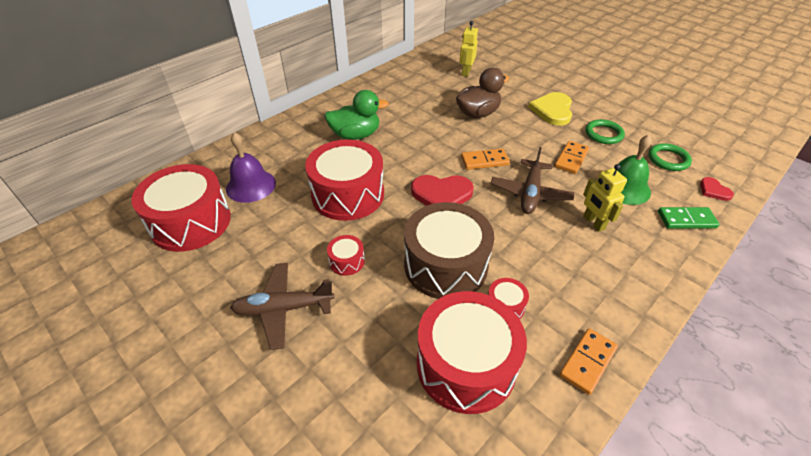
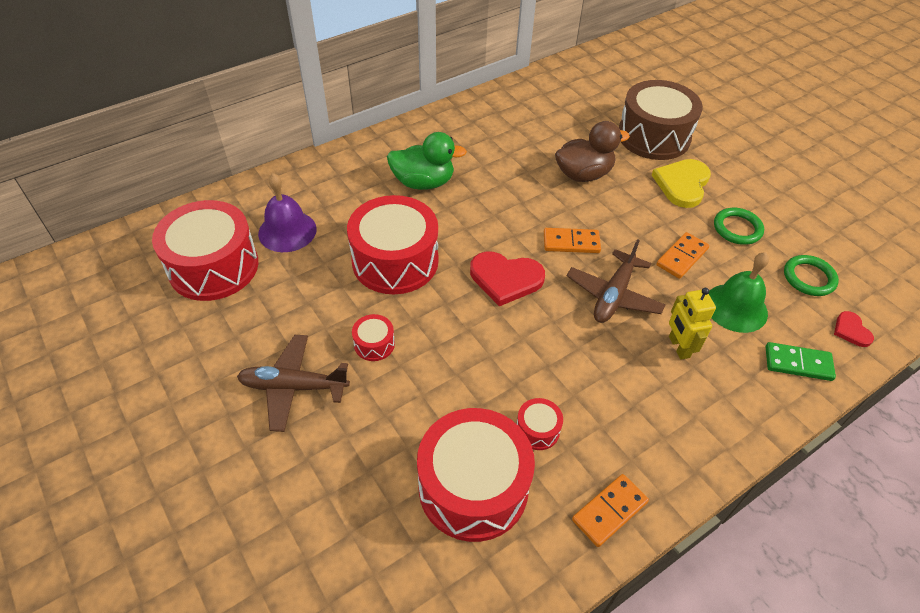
camera: 10 degrees right, 5 degrees up
brown drum [404,202,494,299] -> brown drum moved to [619,80,703,160]
yellow robot [459,21,478,77] -> none

